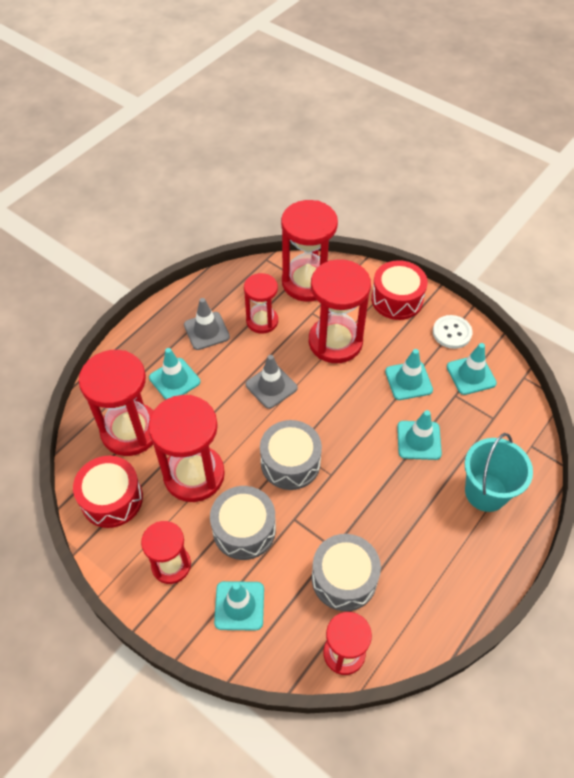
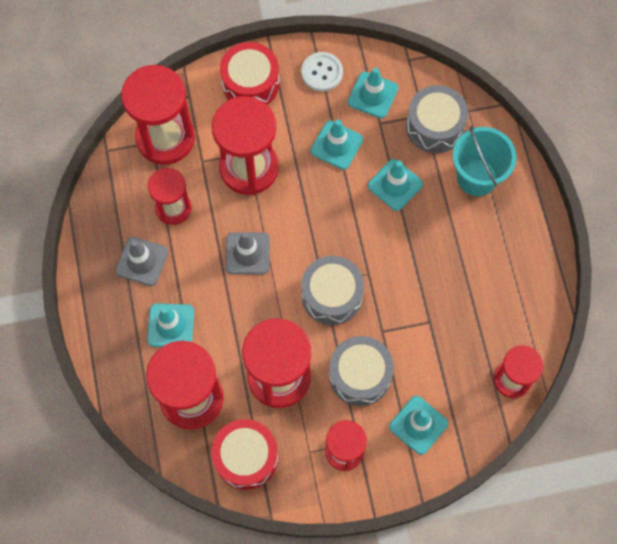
camera: 50 degrees left, 15 degrees up
grey drum [312,534,381,611] -> grey drum moved to [406,85,468,153]

